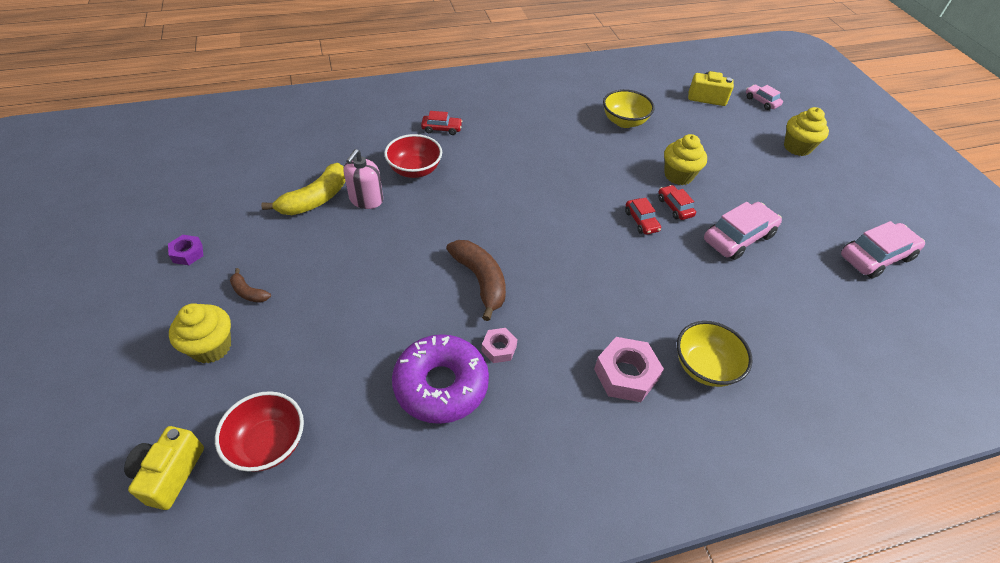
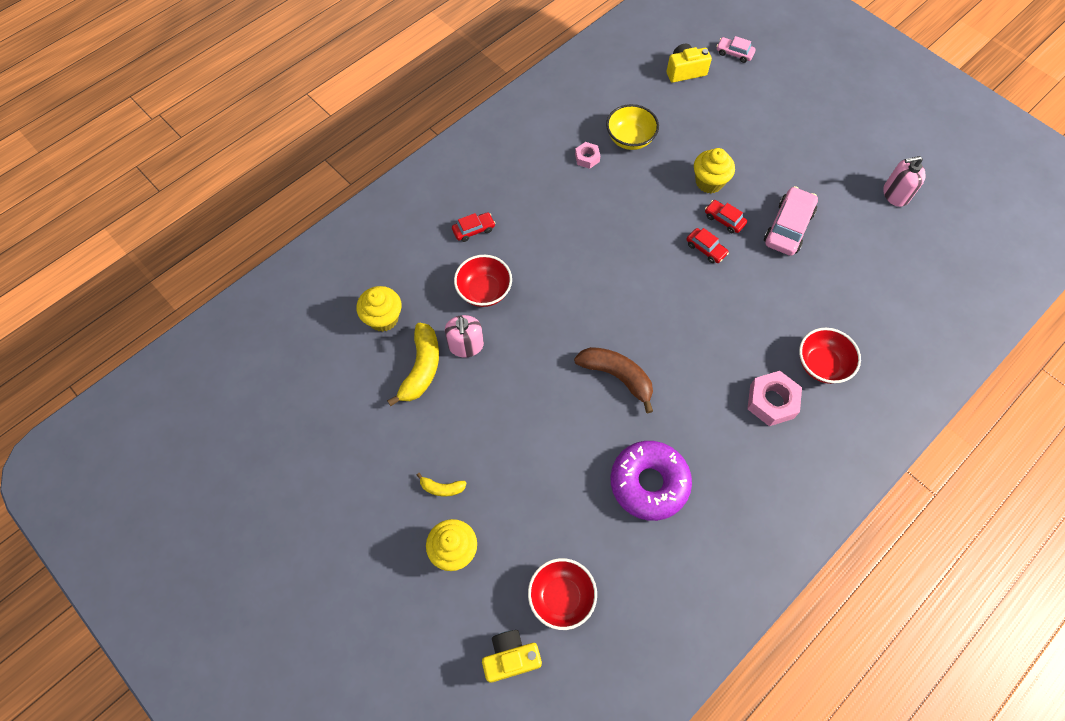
camera: 25 degrees left, 15 degrees up
yellow camera [124,426,204,510] -> yellow camera turned 90 degrees clockwise [482,630,542,683]
purple nut [168,235,203,265] -> none
brown banana [230,268,271,303] -> yellow banana [417,473,467,497]
pink nut [482,328,518,363] -> pink nut moved to [575,142,600,169]
yellow bowl [677,321,753,387] -> red bowl [799,328,861,384]
yellow cupcake [784,107,829,156] -> yellow cupcake moved to [357,286,402,332]
pink car [841,221,925,279] -> pink soap dispenser [883,156,926,207]

